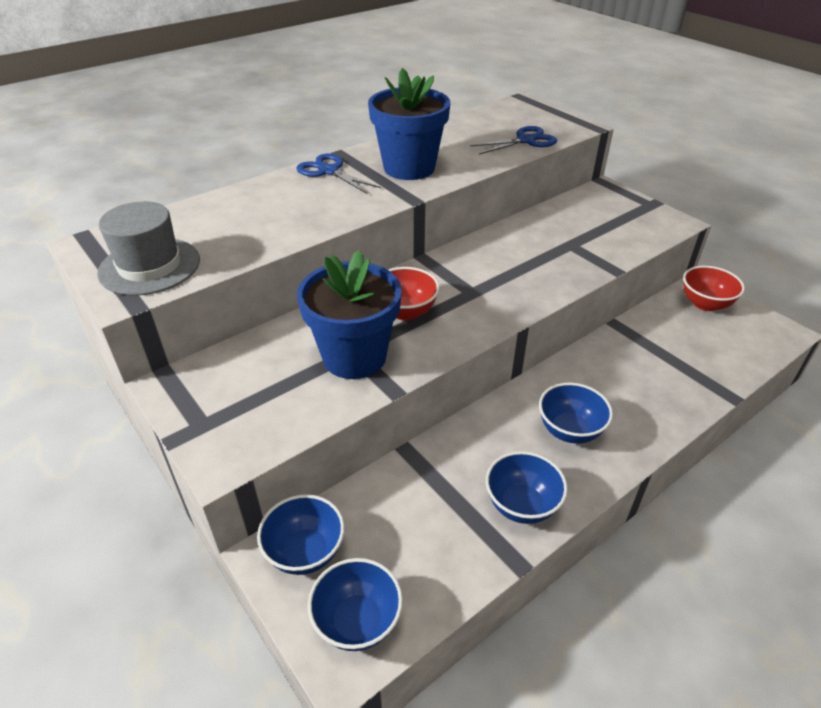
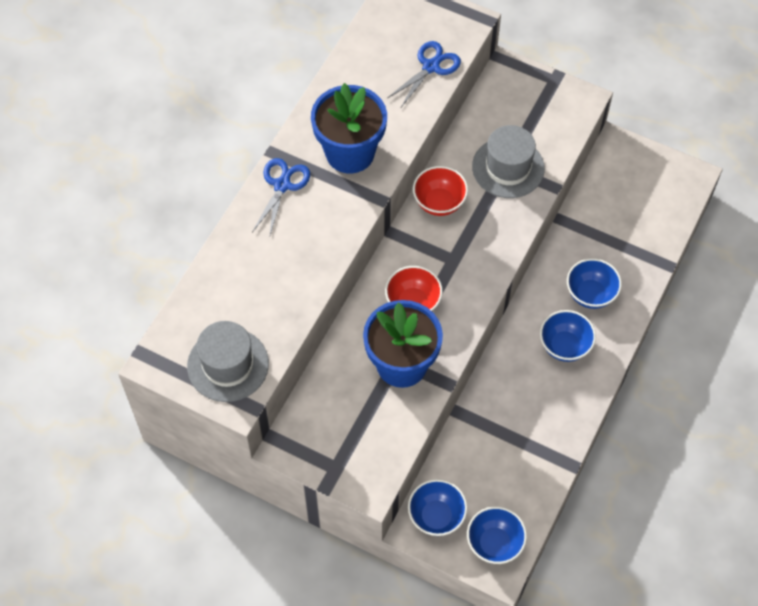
camera: 25 degrees left, 20 degrees up
blue scissors [296,154,381,194] -> blue scissors turned 90 degrees clockwise [252,158,310,238]
blue bowl [486,451,568,524] -> blue bowl moved to [567,258,622,309]
red bowl [683,266,745,311] -> red bowl moved to [413,166,468,216]
none -> grey hat [472,125,545,198]

